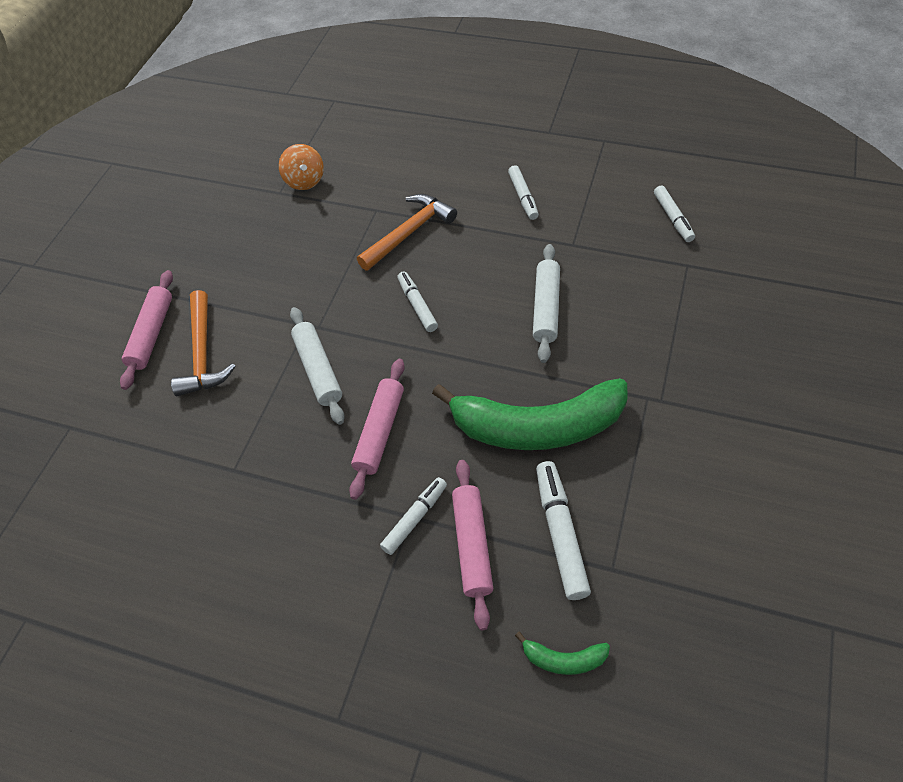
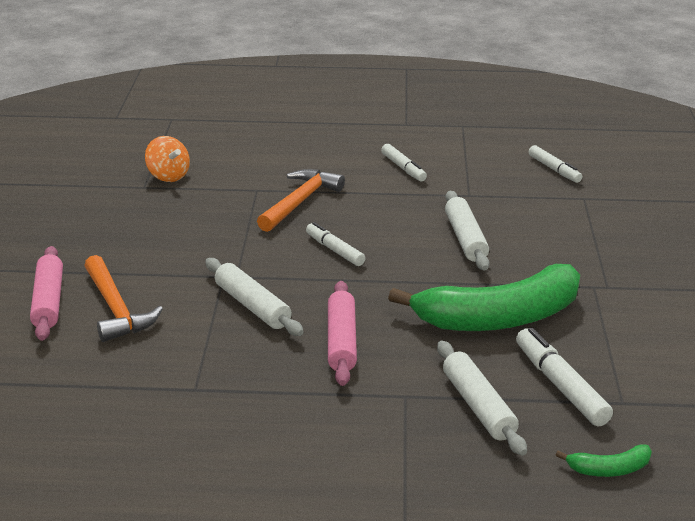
camera: 20 degrees left, 25 degrees down
white marker [380,477,447,555] -> none
pink rolling pin [452,460,493,630] -> white rolling pin [437,341,527,456]

